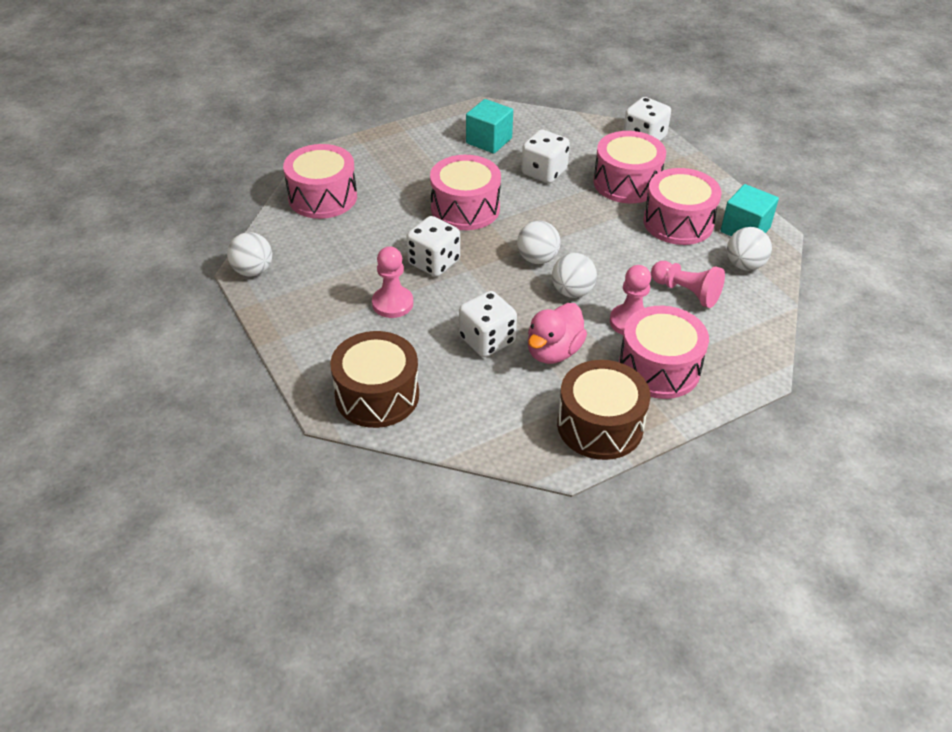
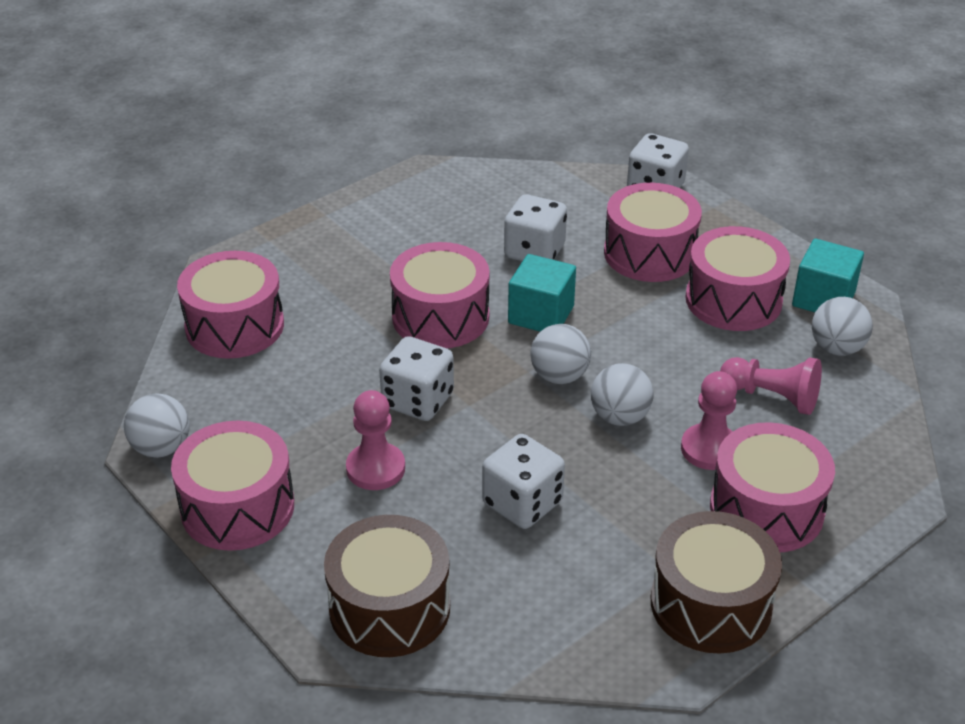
camera: 10 degrees left, 5 degrees down
turquoise cube [466,99,513,154] -> turquoise cube moved to [508,254,576,332]
pink duck [528,303,587,364] -> none
none -> pink drum [171,421,294,551]

